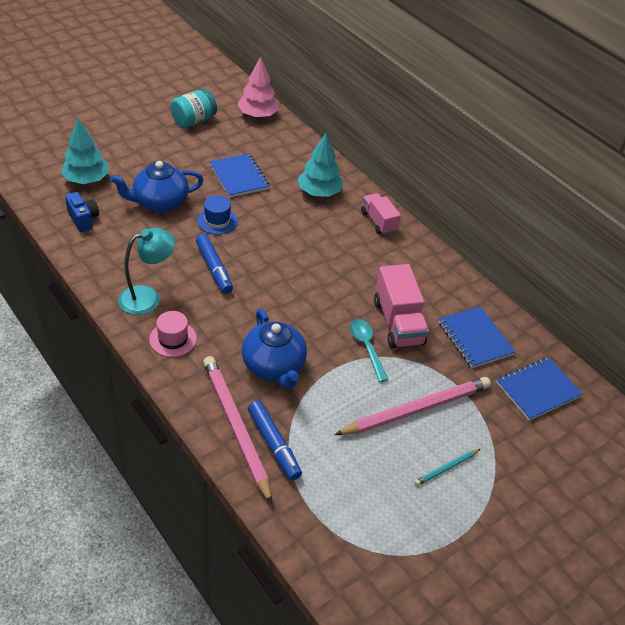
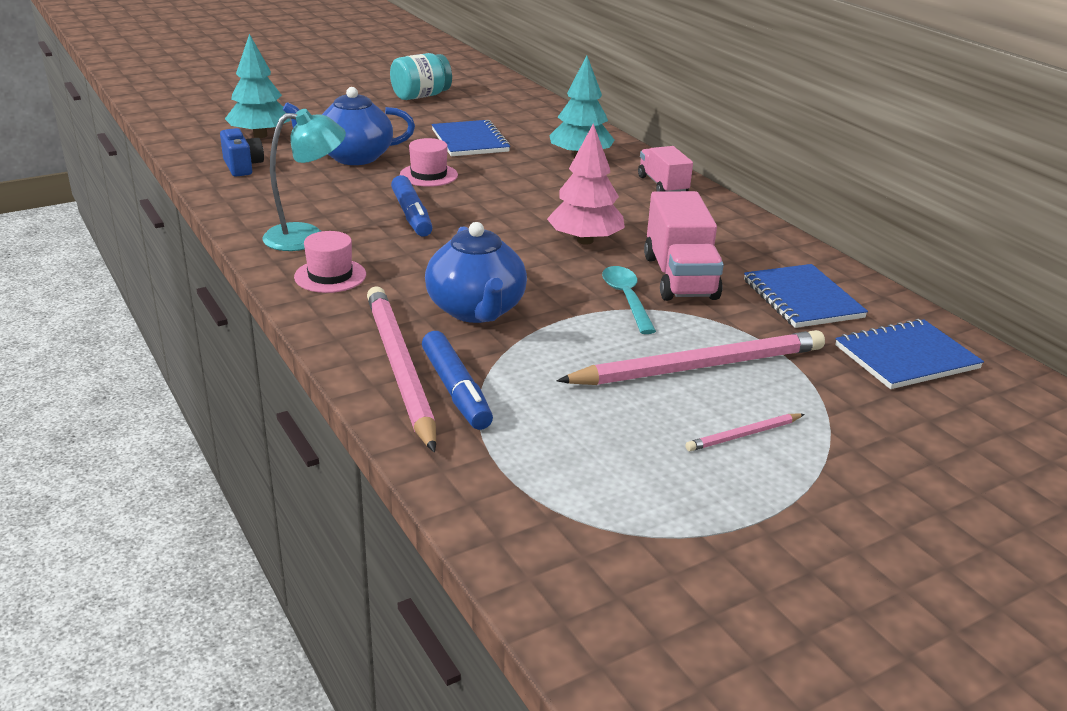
camera: 10 degrees right, 15 degrees down
blue hat [197,195,238,235] -> pink hat [400,138,458,187]
pink tree [237,56,279,118] -> pink tree moved to [547,124,625,245]
turquoise pencil [414,449,480,486] -> pink pencil [685,413,805,451]

